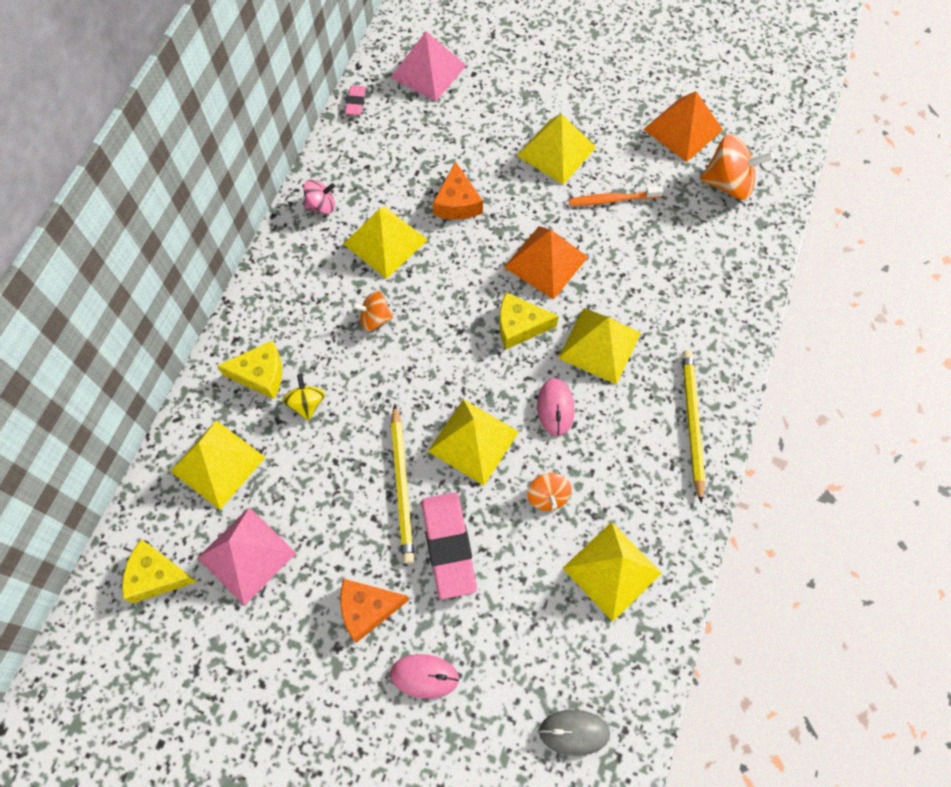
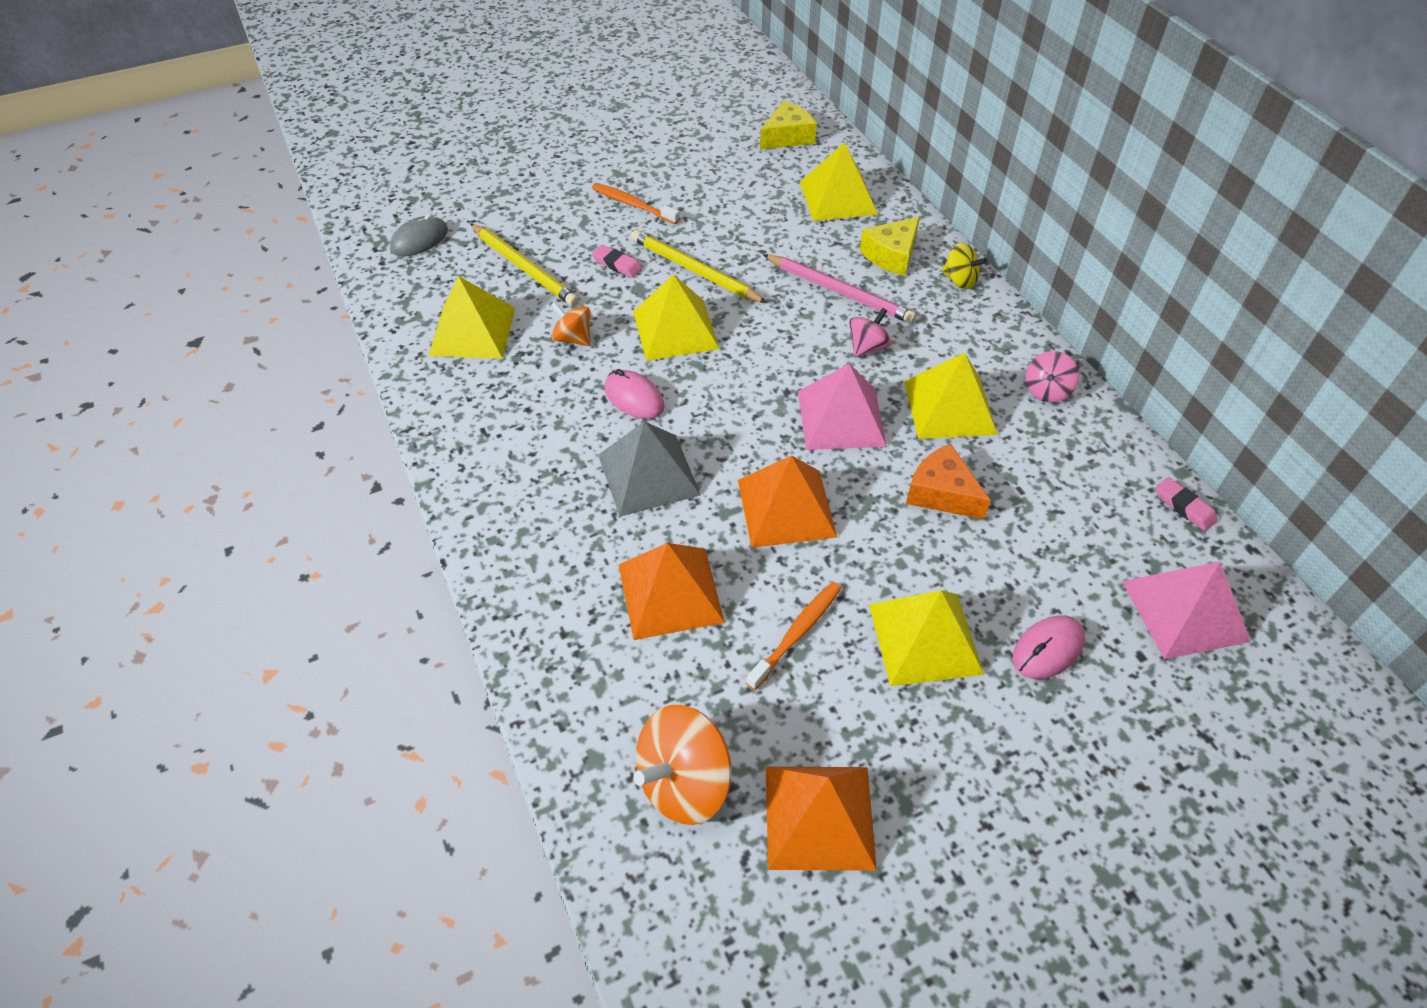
camera: 135 degrees right, 15 degrees down
pink pyramid [197,507,296,605] -> pink pyramid moved to [798,364,887,450]
yellow spinning top [282,374,325,421] -> yellow spinning top moved to [942,243,987,289]
orange cheese [340,579,409,643] -> orange toothbrush [592,183,680,224]
orange spinning top [352,291,393,331] -> pink spinning top [849,308,892,357]
pink mouse [390,654,459,699] -> pink mouse moved to [1013,615,1085,679]
pink eraser [421,492,477,599] -> pink eraser [592,245,642,278], size x0.48
yellow cheese [499,292,559,350] -> none
yellow pyramid [558,308,641,385] -> grey pyramid [598,421,701,517]
yellow pencil [682,350,705,504] -> yellow pencil moved to [470,223,579,306]
none -> orange pyramid [619,543,725,640]
none -> pink pencil [763,254,916,324]

